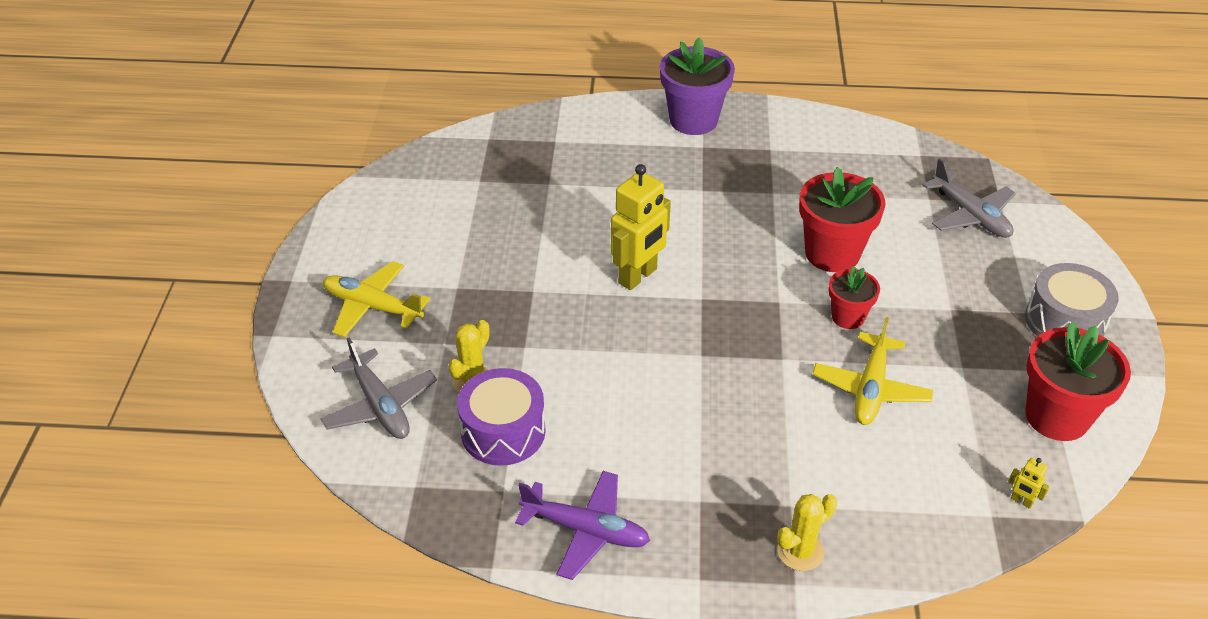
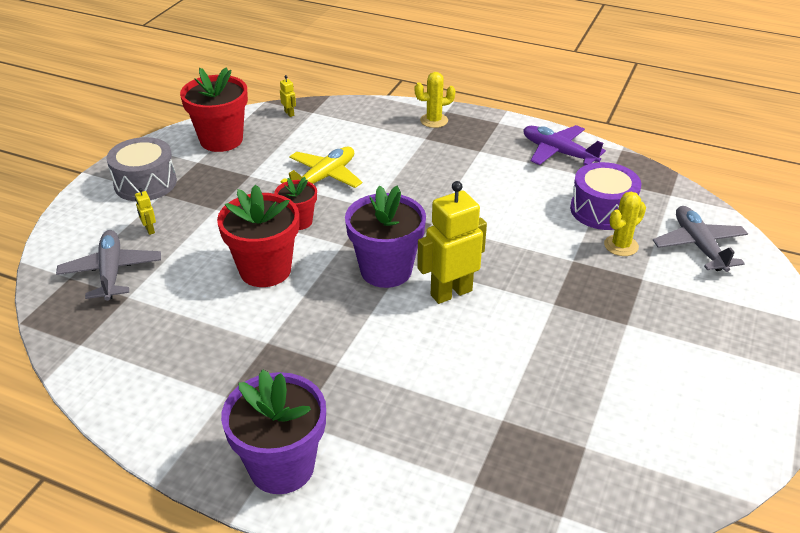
camera: 160 degrees left, 5 degrees down
yellow plane [323,261,430,337] -> none
none -> yellow robot [135,188,156,235]
none -> purple flower pot [345,186,426,288]

